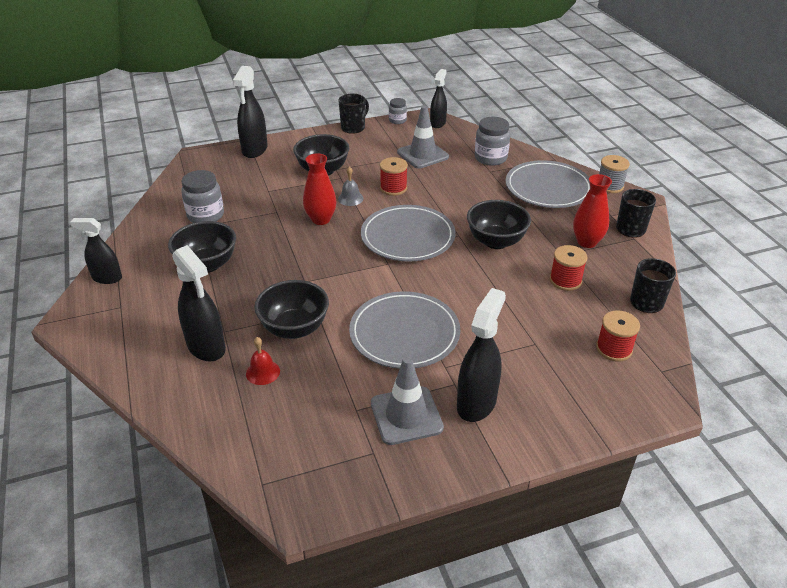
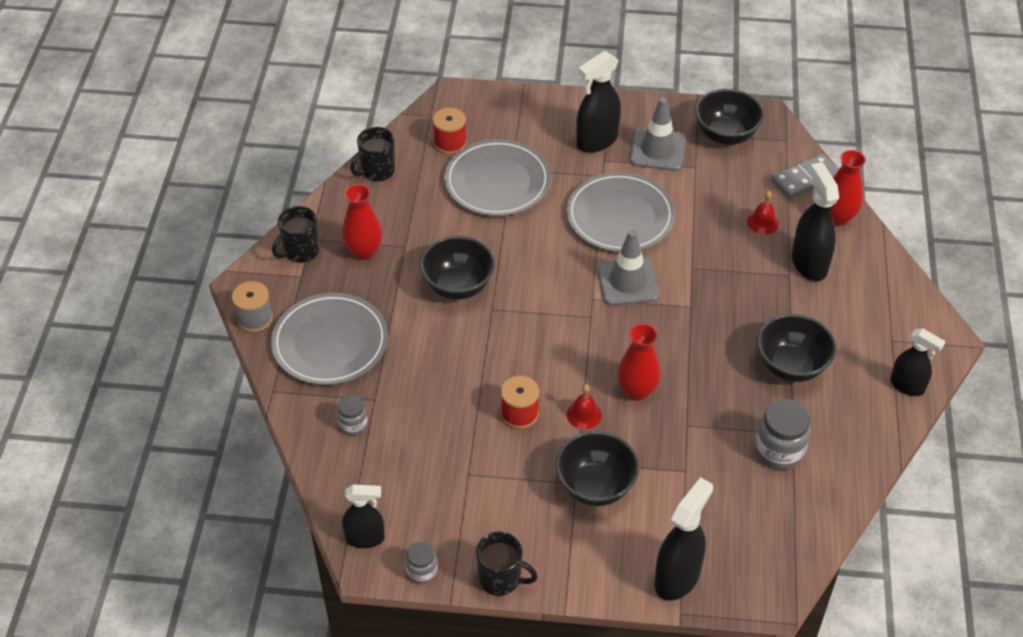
camera: 155 degrees left, 10 degrees up
black bowl [254,280,329,339] -> black bowl moved to [695,89,764,145]
black mug [338,94,369,134] -> black mug turned 135 degrees counterclockwise [476,532,538,596]
grey bell [338,166,364,206] -> red bell [567,384,602,429]
grey plate [361,205,455,262] -> grey plate moved to [444,139,551,216]
grey traffic cone [397,106,449,169] -> grey traffic cone moved to [597,230,660,306]
black spray bottle [430,69,447,128] -> black spray bottle turned 135 degrees counterclockwise [342,484,385,548]
grey jar [475,117,510,166] -> grey jar [337,395,368,436], size x0.58
red spool [550,245,587,291] -> none
none -> grey domino [771,154,839,199]
none -> red vase [831,150,866,225]

